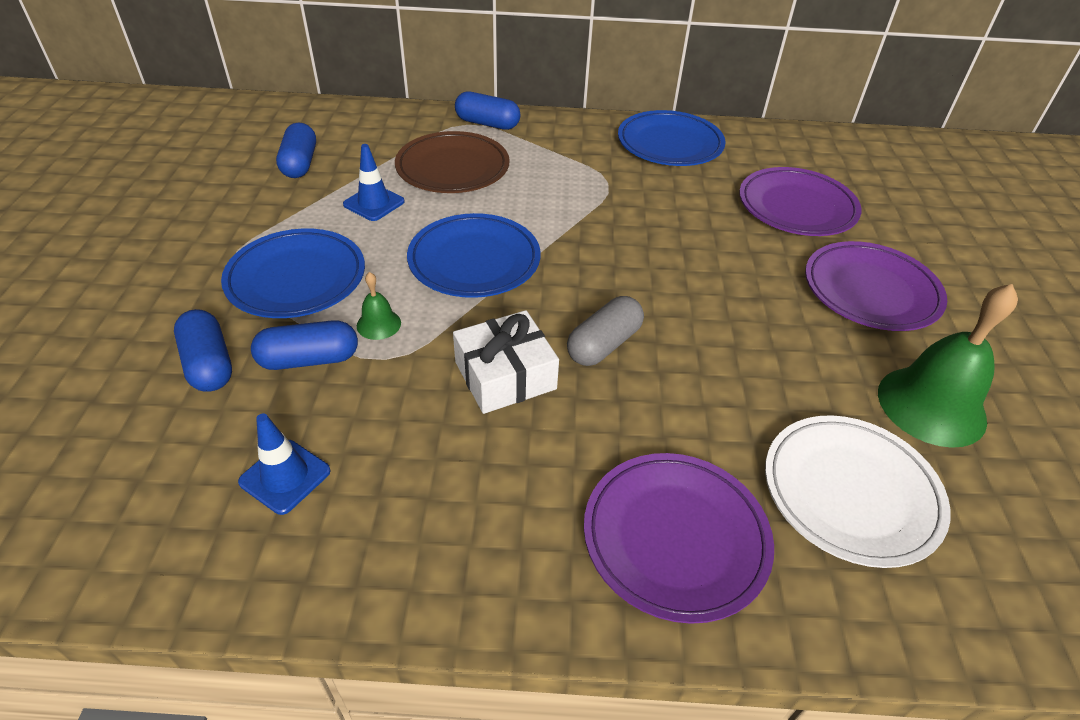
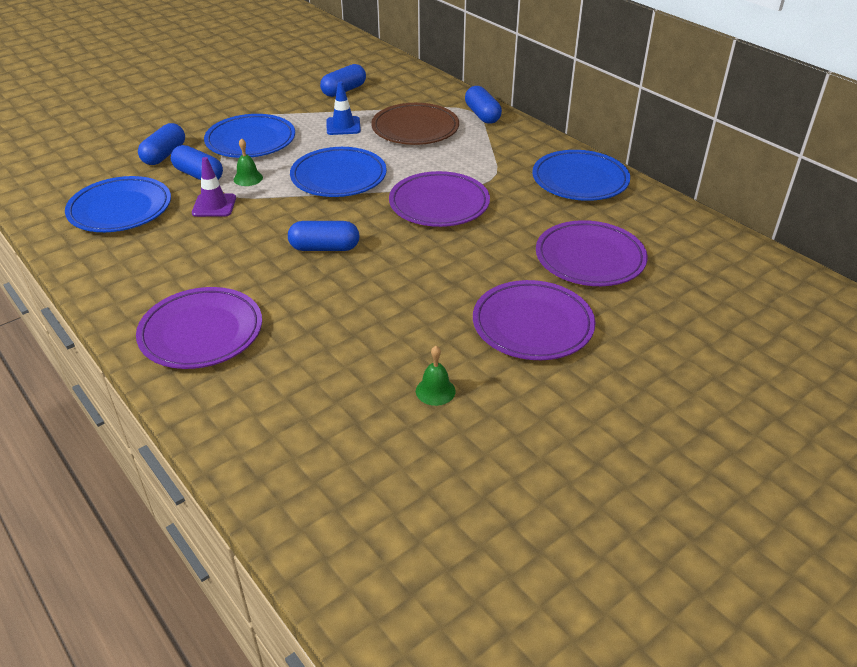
camera: 50 degrees right, 5 degrees down
blue traffic cone [238,413,331,515] -> blue plate [65,176,171,232]
white gift [453,310,559,414] -> none
grey capsule [567,296,644,366] -> blue capsule [288,221,360,251]
white plate [765,415,951,568] -> none
green bell [878,284,1018,448] -> green bell [416,346,456,406], size x0.46
none -> purple traffic cone [192,157,236,217]
none -> purple plate [389,171,490,227]

